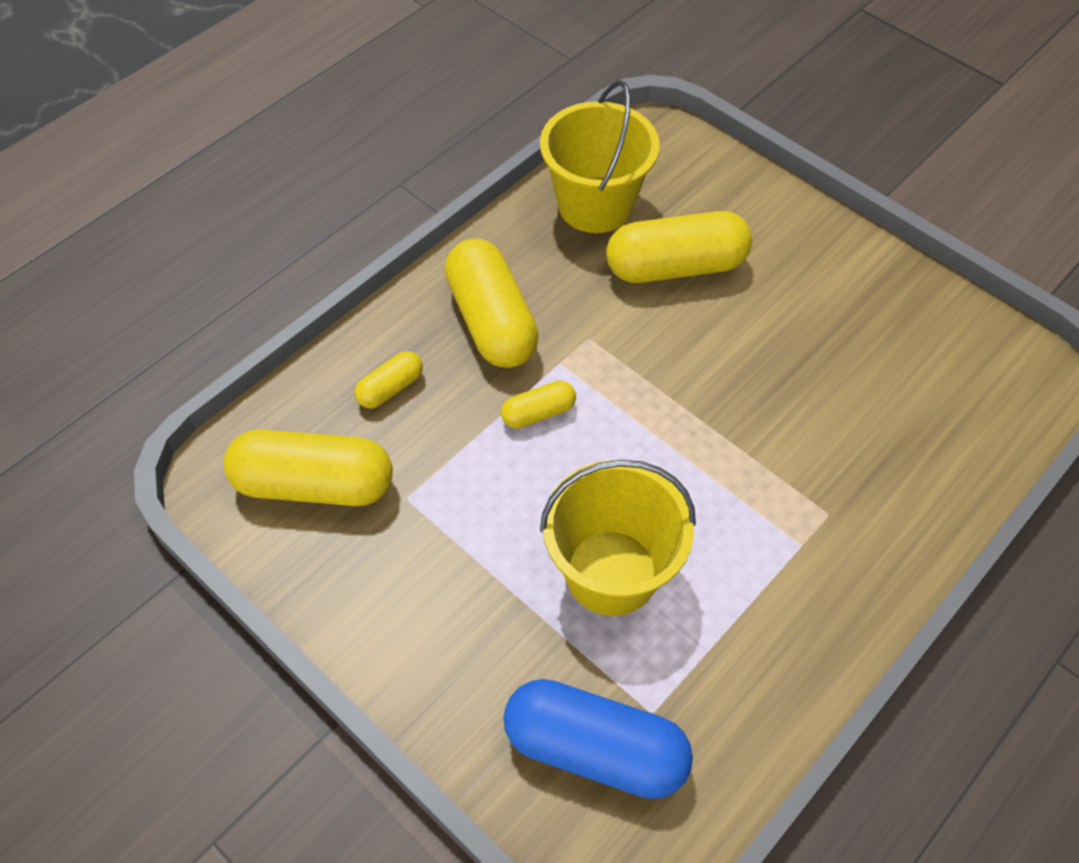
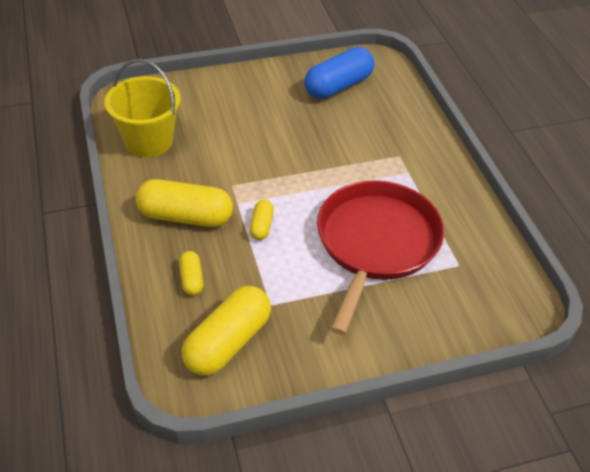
camera: 60 degrees left, 10 degrees down
blue capsule [503,679,693,799] -> blue capsule moved to [304,47,374,99]
yellow bucket [540,460,696,616] -> red pan [317,180,444,335]
yellow capsule [606,211,752,283] -> none

